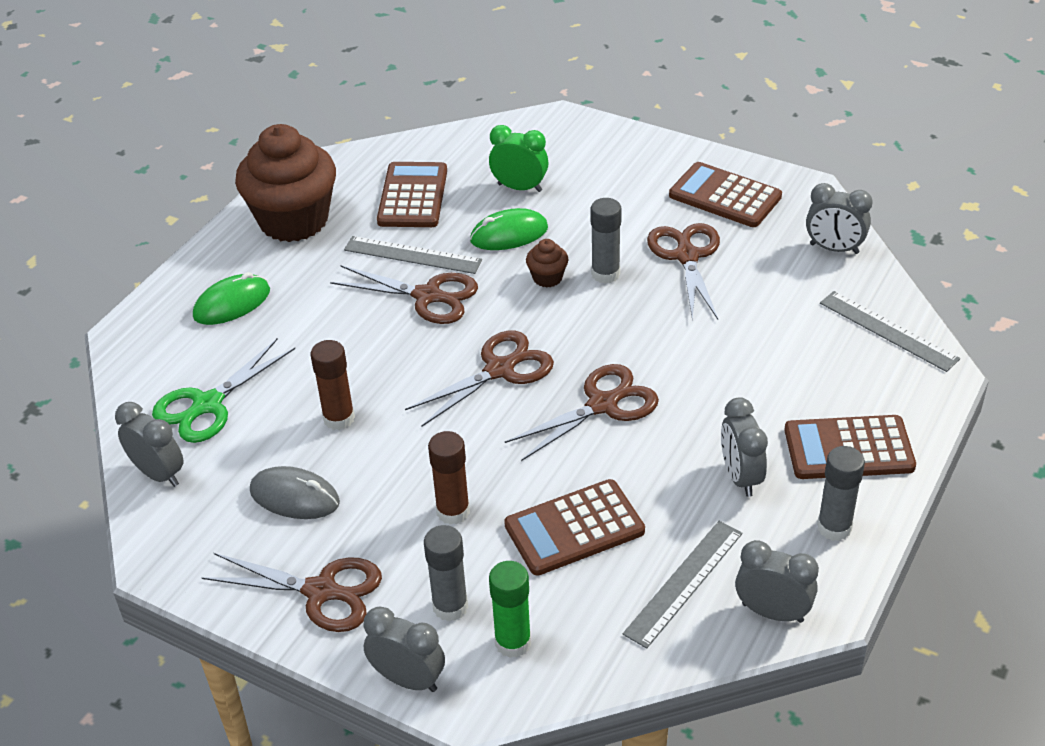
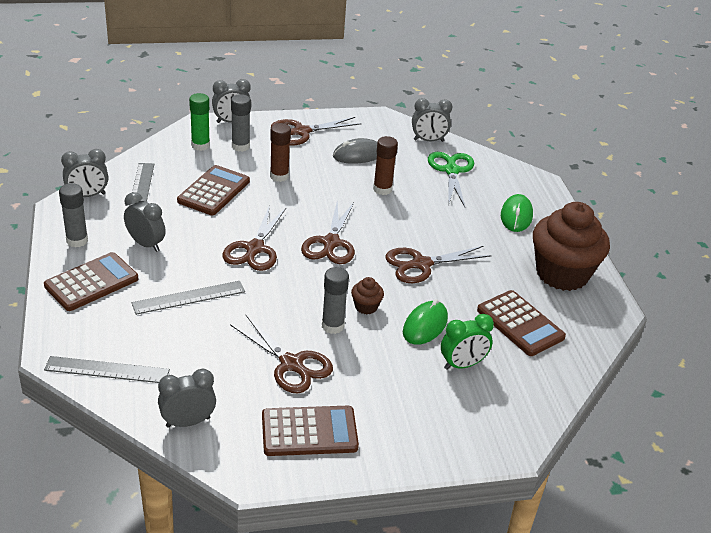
camera: 135 degrees right, 5 degrees down
grey ruler [344,236,482,274] -> grey ruler moved to [132,281,245,315]

